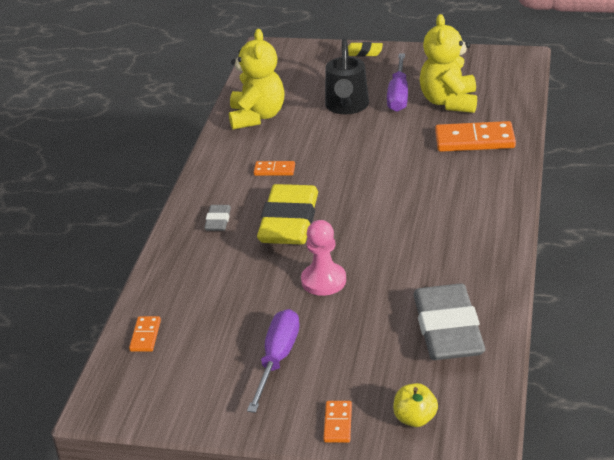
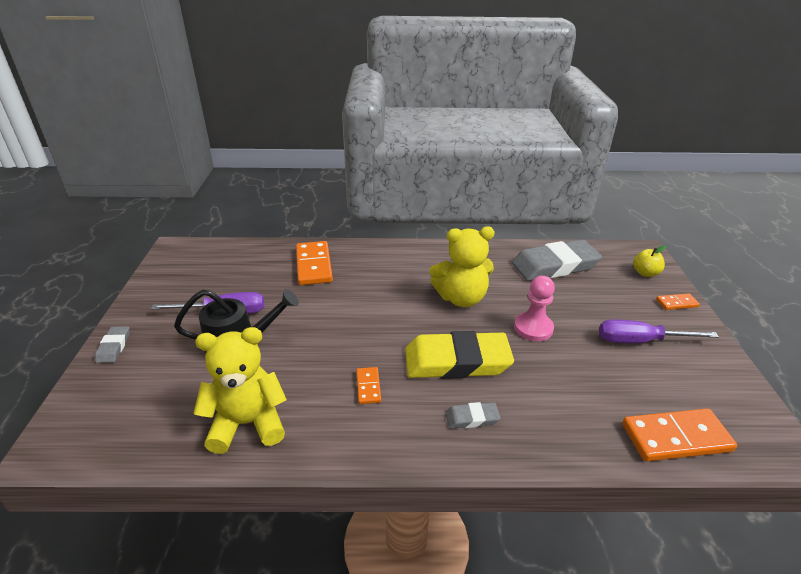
camera: 105 degrees left, 0 degrees up
orange domino [129,316,161,352] -> orange domino [622,408,737,461], size x1.95
yellow eraser [348,42,383,57] -> grey eraser [95,326,129,363]
yellow teddy bear [420,14,477,113] -> yellow teddy bear moved to [430,227,495,307]

